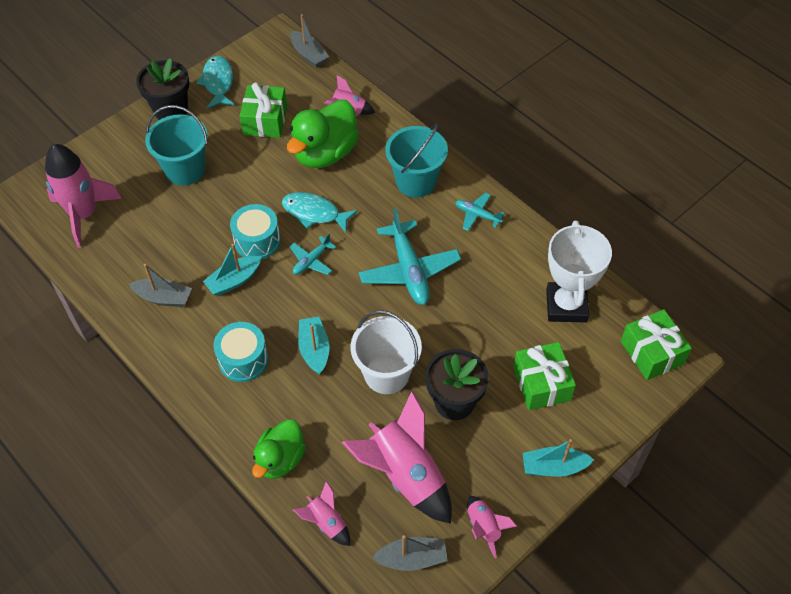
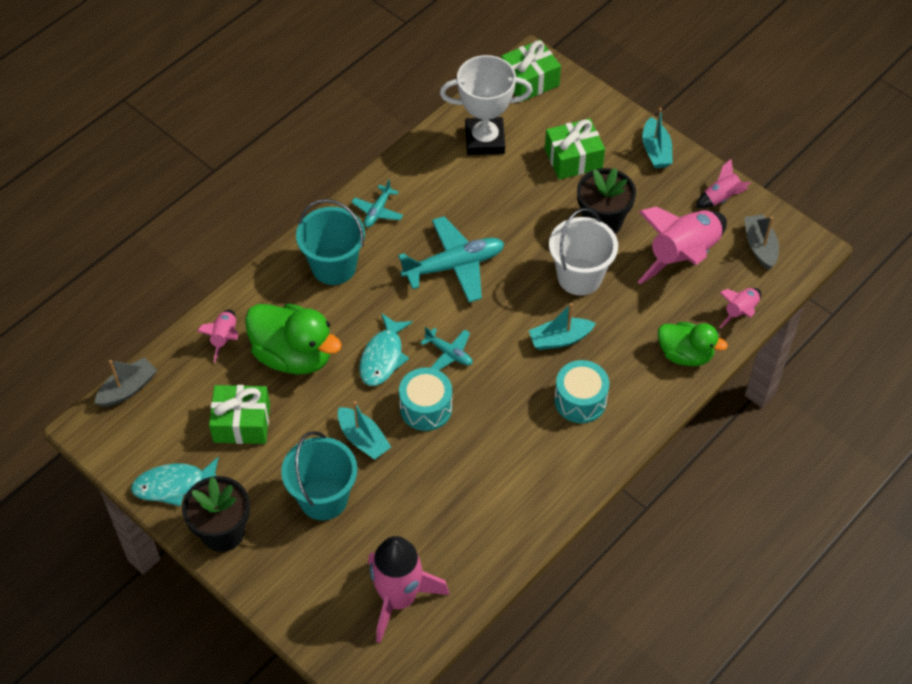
camera: 95 degrees left, 0 degrees up
grey boat [129,264,192,307] -> none
turquoise boat [203,244,261,296] -> turquoise boat moved to [338,401,391,460]

